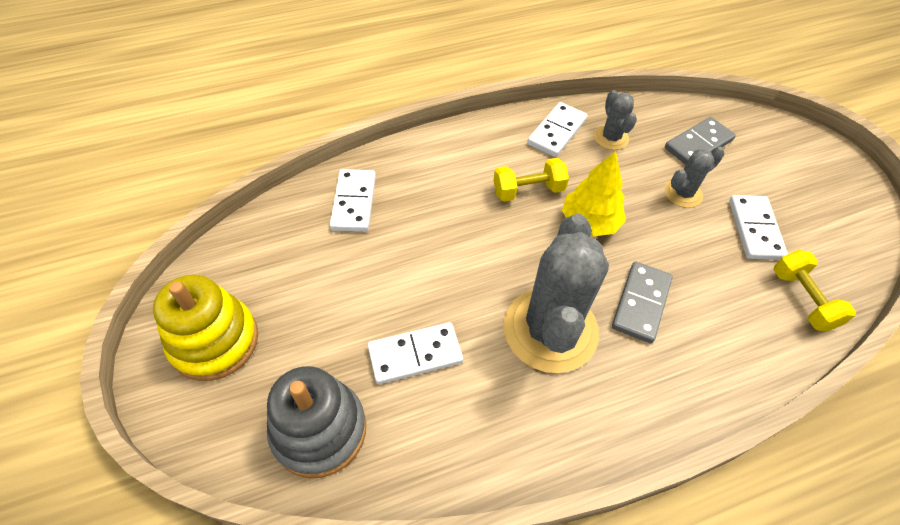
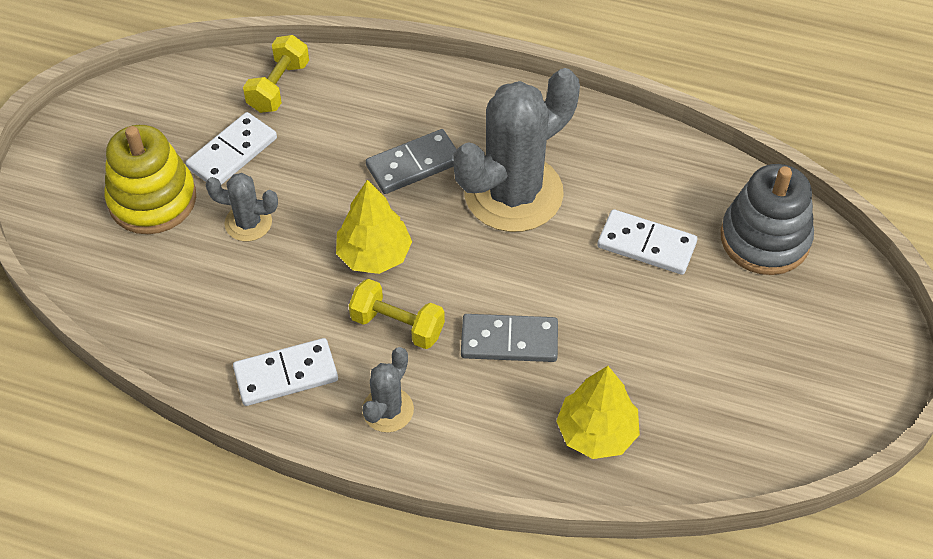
camera: 140 degrees left, 0 degrees up
yellow stacking toy [153,275,258,381] -> yellow stacking toy moved to [104,125,196,234]
white domino [330,169,376,232] -> yellow tree [556,366,640,459]
grey cactus [594,90,637,150] -> grey cactus moved to [362,347,414,432]
grey domino [665,117,736,165] -> grey domino moved to [461,314,558,362]

